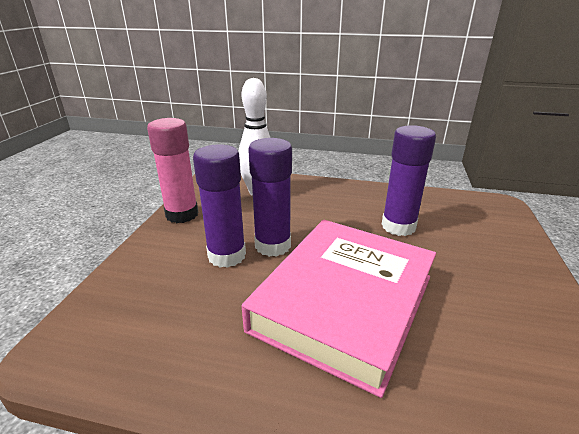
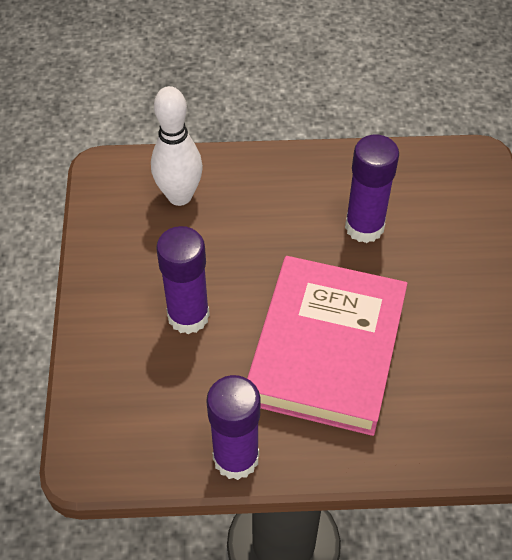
camera: 15 degrees left, 25 degrees up
pink glue stick [147,118,198,223] -> none
purple glue stick [248,138,292,257] -> purple glue stick moved to [206,375,260,480]

